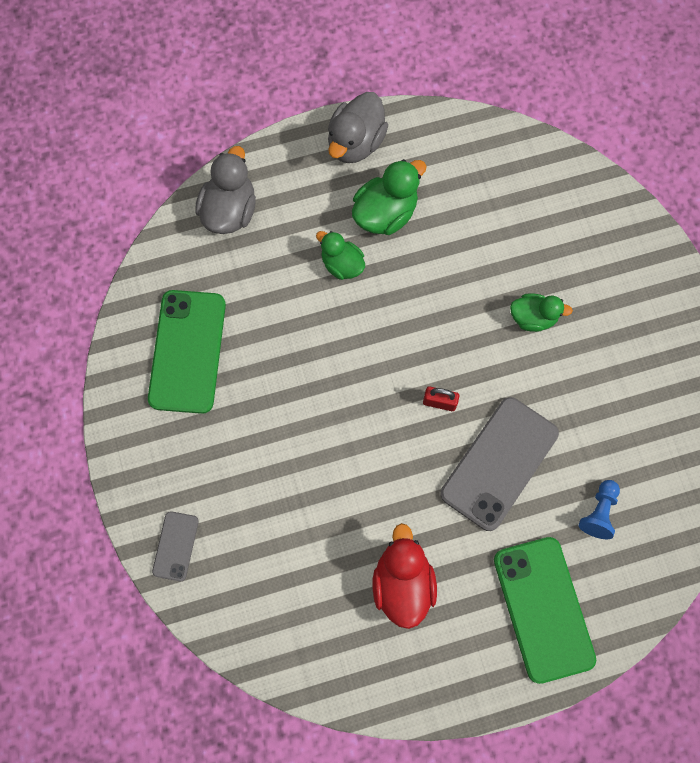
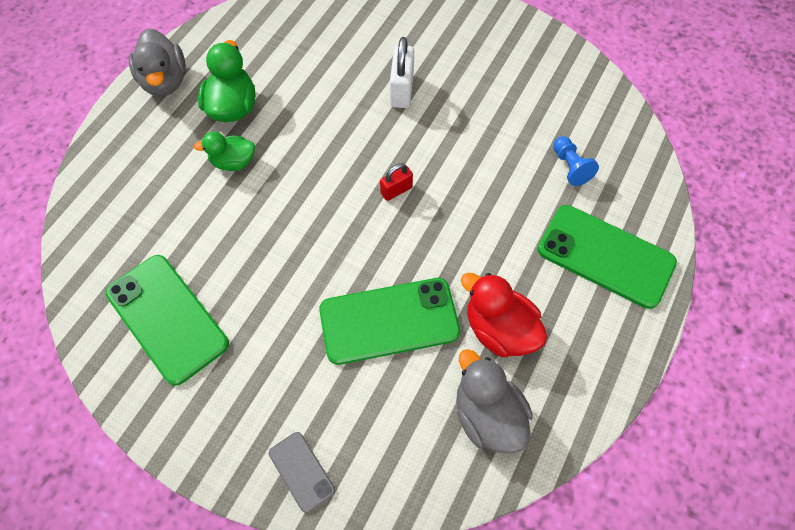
camera: 45 degrees left, 10 degrees down
grey duck [195,146,256,234] -> grey duck moved to [456,349,533,454]
grey phone [440,397,559,531] -> none
green duck [510,293,573,332] -> white padlock [390,37,414,108]
none -> green phone [319,278,460,365]

